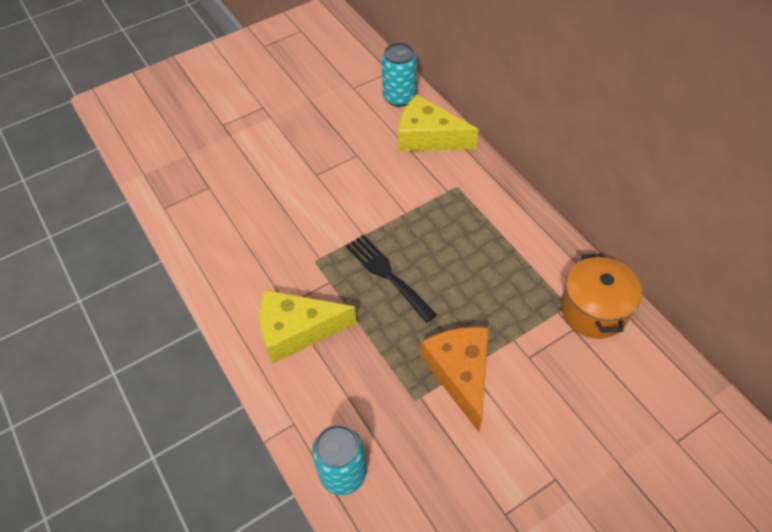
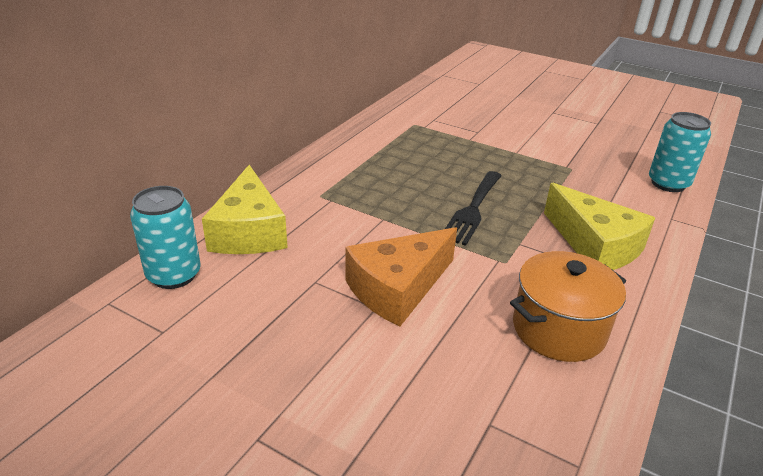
camera: 120 degrees left, 20 degrees down
orange cheese [421,327,489,432] -> orange cheese moved to [345,227,457,326]
orange pot [561,253,642,339] -> orange pot moved to [510,251,626,362]

